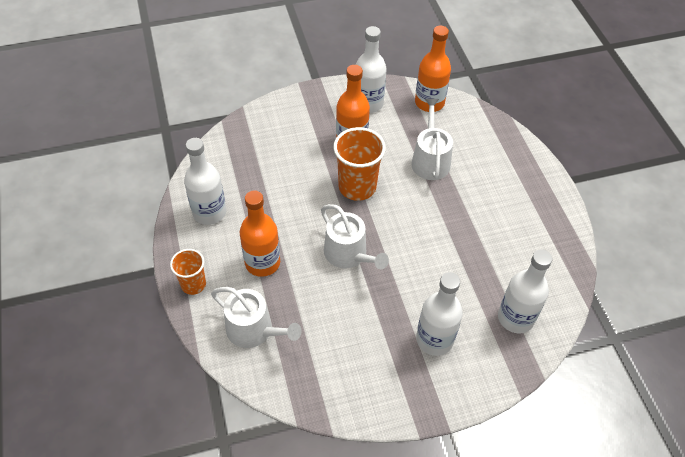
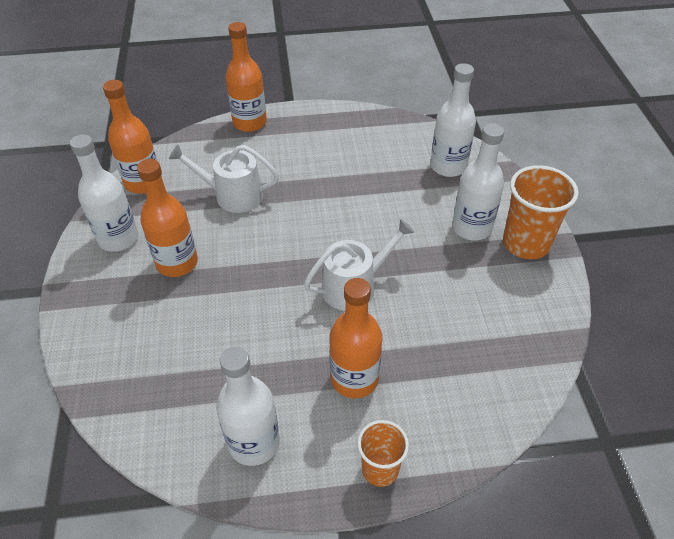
camera: 80 degrees left, 5 degrees down
white watering can [211,287,301,348] -> none
orange cup [333,127,386,201] -> orange cup moved to [503,165,579,259]
none -> orange bottle [225,22,267,132]

